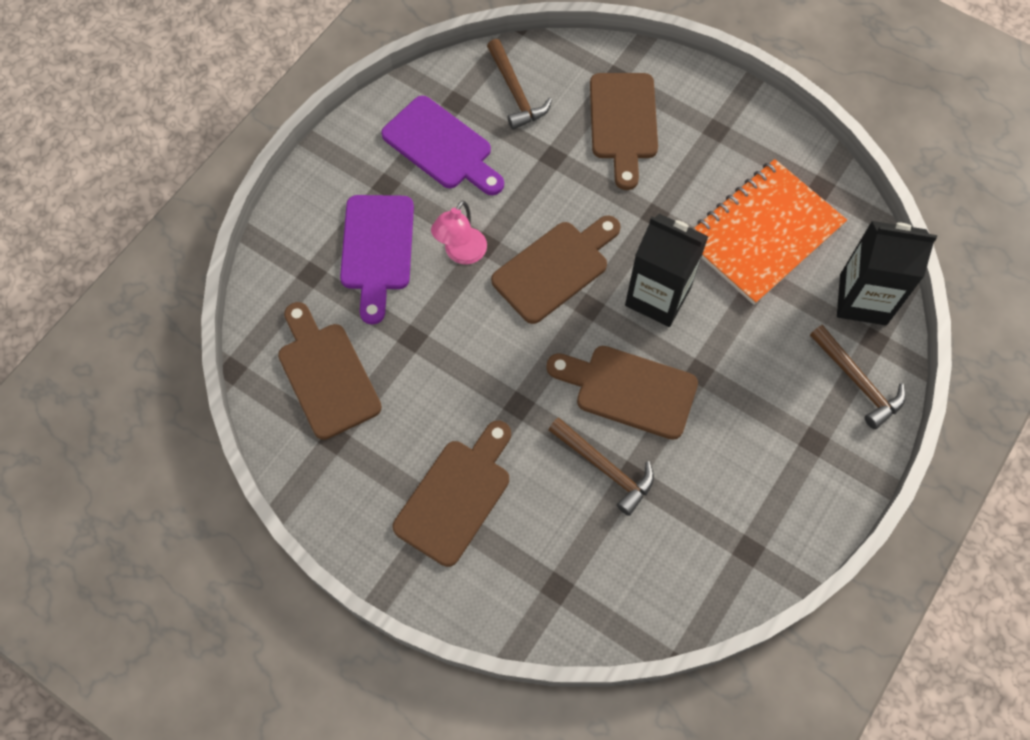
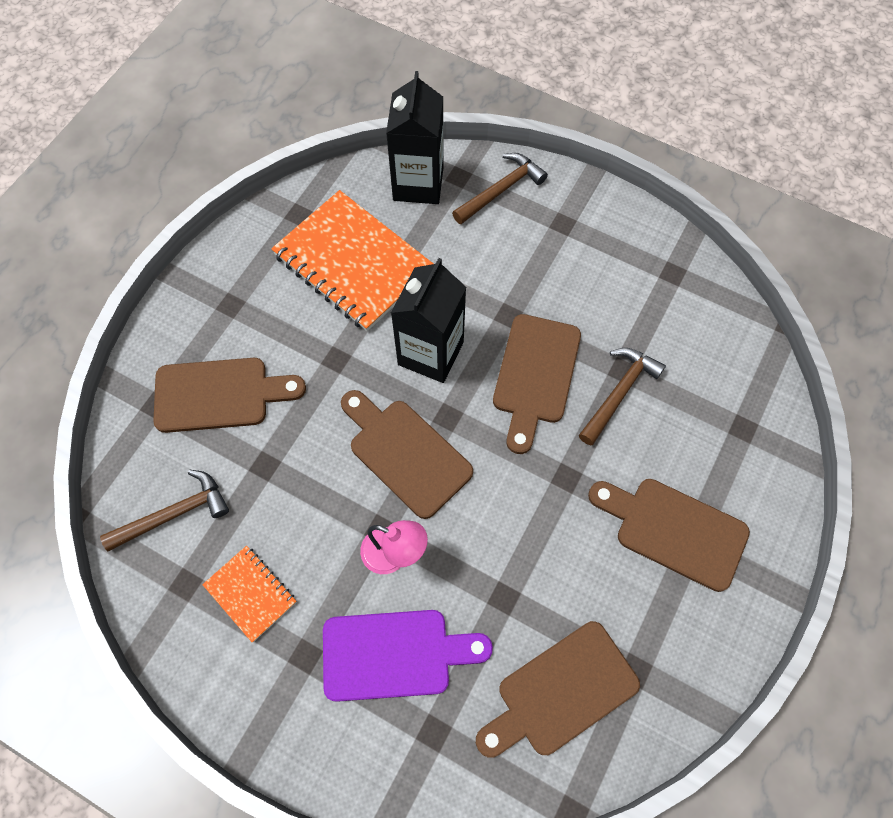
camera: 95 degrees left, 0 degrees up
purple cutting board [381,96,504,195] -> orange notebook [202,546,296,642]

